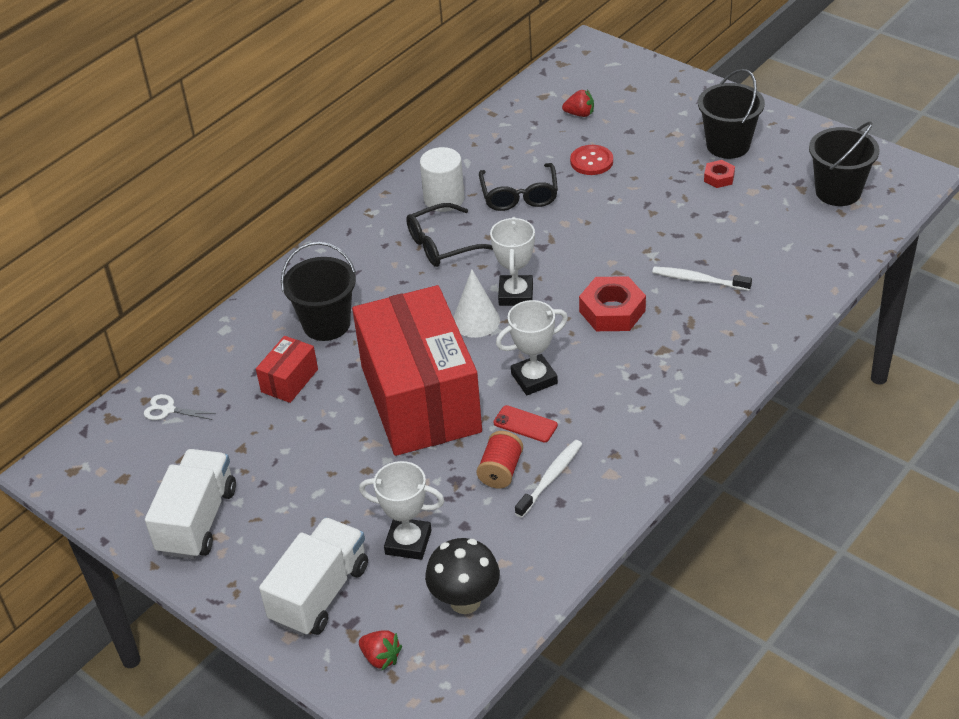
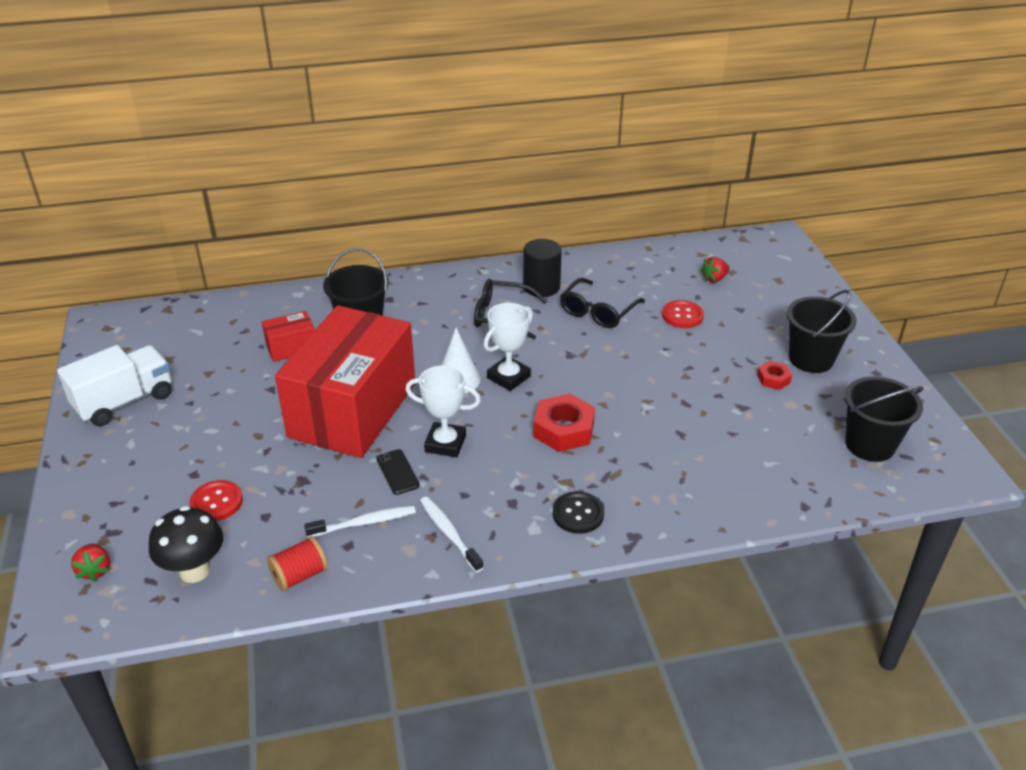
camera: 35 degrees right, 5 degrees down
white scissors [144,394,216,420] -> none
white truck [259,517,368,636] -> none
white trophy [359,461,444,560] -> red button [190,480,243,521]
white cylinder [420,147,465,212] -> black cylinder [523,239,562,297]
red spool [476,431,523,488] -> red spool moved to [267,536,328,591]
red phone [493,405,558,442] -> black phone [376,449,420,495]
red strawberry [562,90,594,117] -> red strawberry turned 105 degrees clockwise [700,257,730,283]
white toothbrush [652,267,752,291] -> white toothbrush moved to [420,497,484,572]
none -> black button [553,491,604,534]

